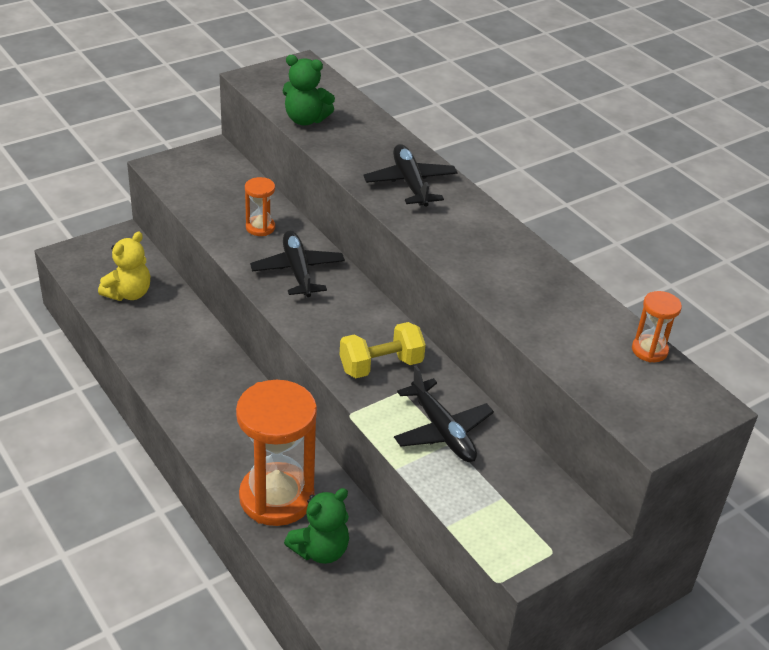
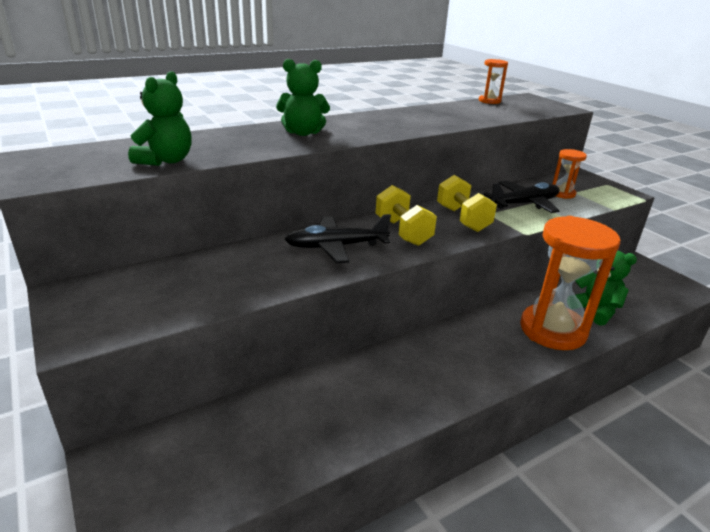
camera: 85 degrees left, 10 degrees down
yellow teddy bear [98,232,150,301] -> none
orange hourglass [245,177,275,236] -> orange hourglass moved to [553,149,587,199]
black plane [363,144,458,207] -> green teddy bear [276,59,330,136]
none -> yellow dumbbell [376,185,437,246]

